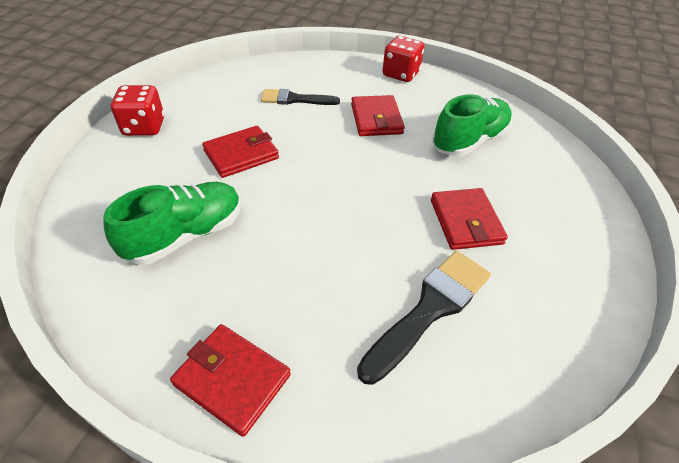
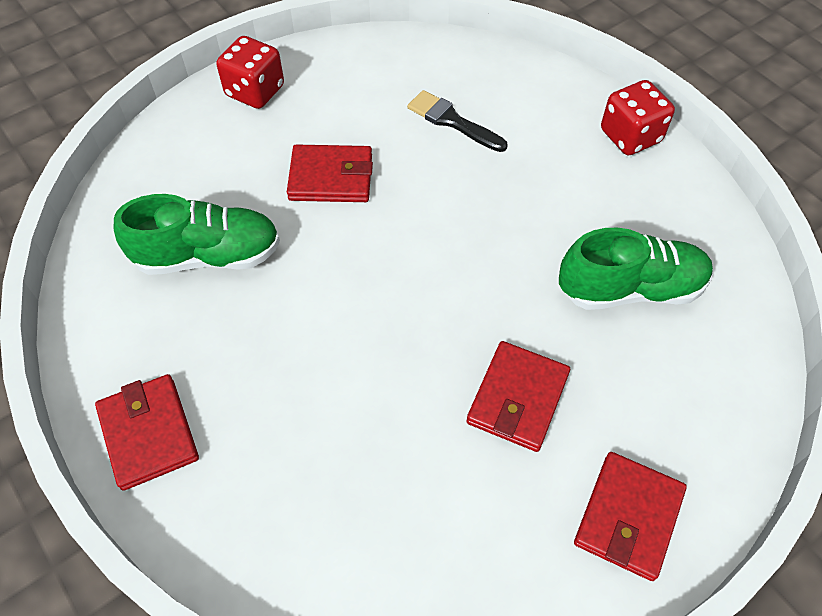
camera: 35 degrees right, 10 degrees up
red wallet [351,95,405,136] -> red wallet moved to [574,452,687,581]
black brush [357,251,491,385] -> none

